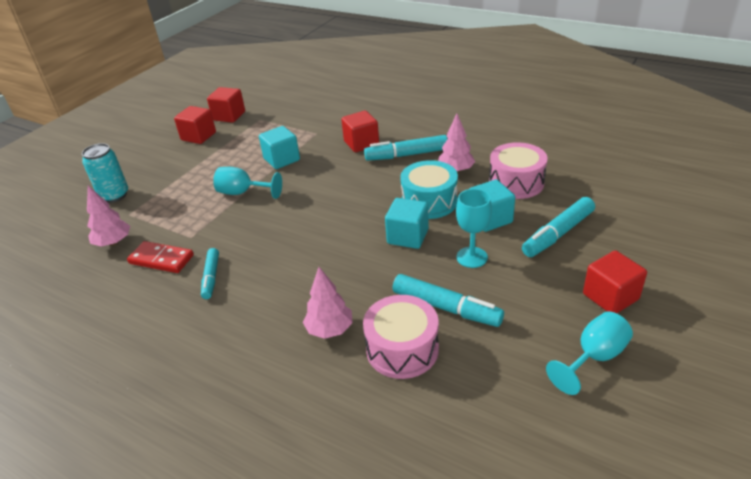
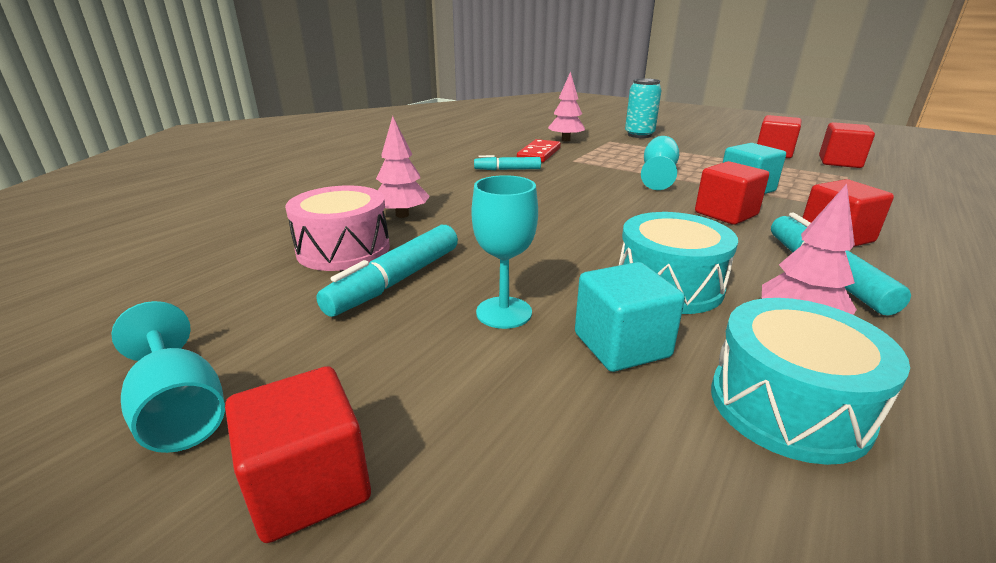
camera: 90 degrees right, 10 degrees down
turquoise cube [385,198,429,249] -> none
pink drum [489,142,548,199] -> turquoise drum [711,298,910,465]
turquoise marker [522,197,595,257] -> none
none -> red cube [695,161,769,225]

